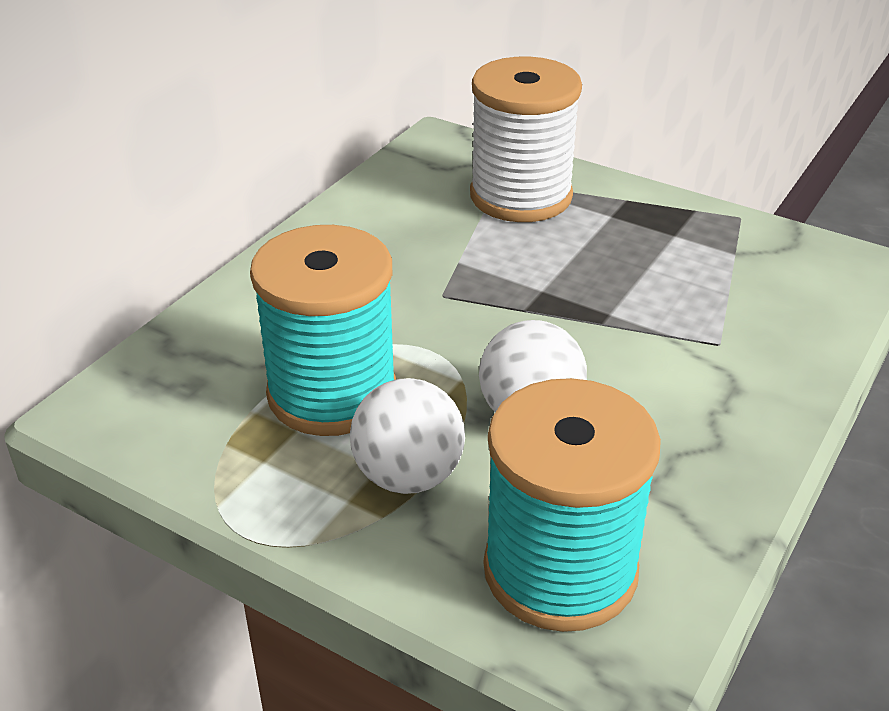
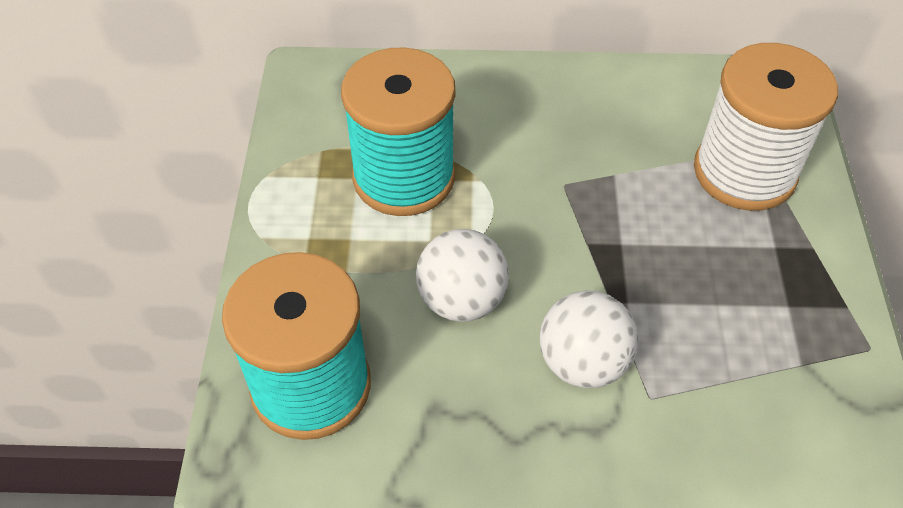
camera: 60 degrees right, 15 degrees up
white ball [350,378,465,494] -> white ball moved to [540,290,638,388]

